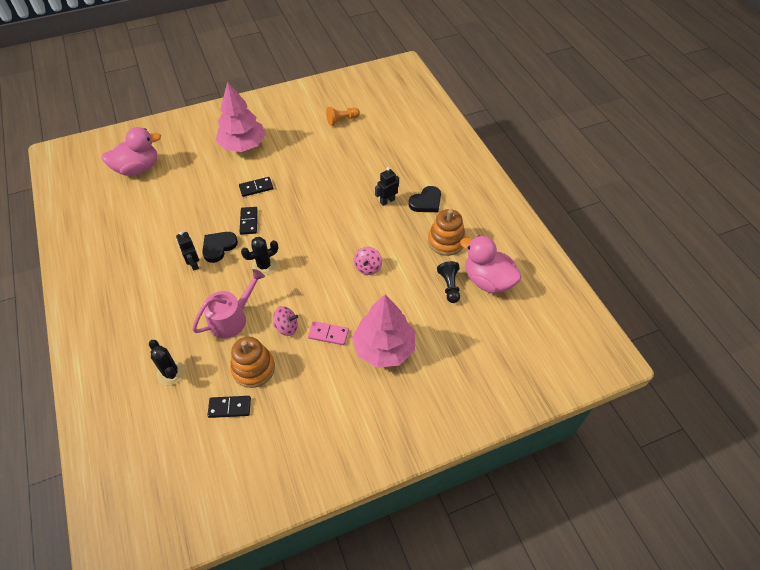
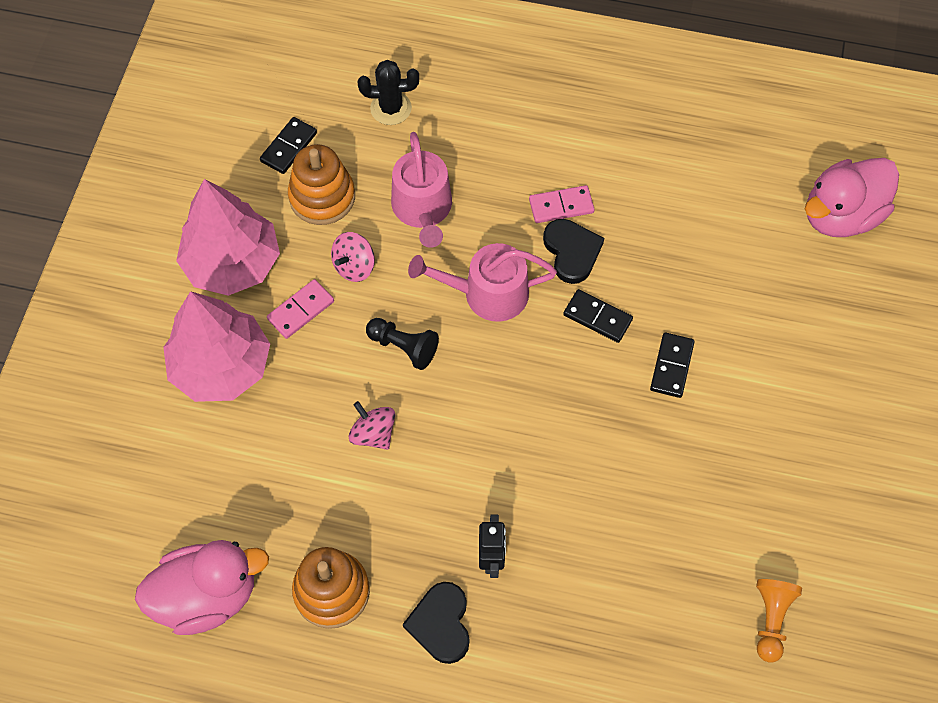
camera: 125 degrees right, 10 degrees up
pink duck [101,127,161,176] -> pink duck turned 45 degrees clockwise [805,158,899,237]
black robot [176,231,199,271] -> pink domino [529,185,595,223]
pink tree [215,81,266,152] -> pink tree moved to [176,179,280,296]
black cactus [241,237,278,276] -> pink watering can [408,243,557,322]
black pawn [437,261,460,303] -> black pawn moved to [366,318,439,370]

